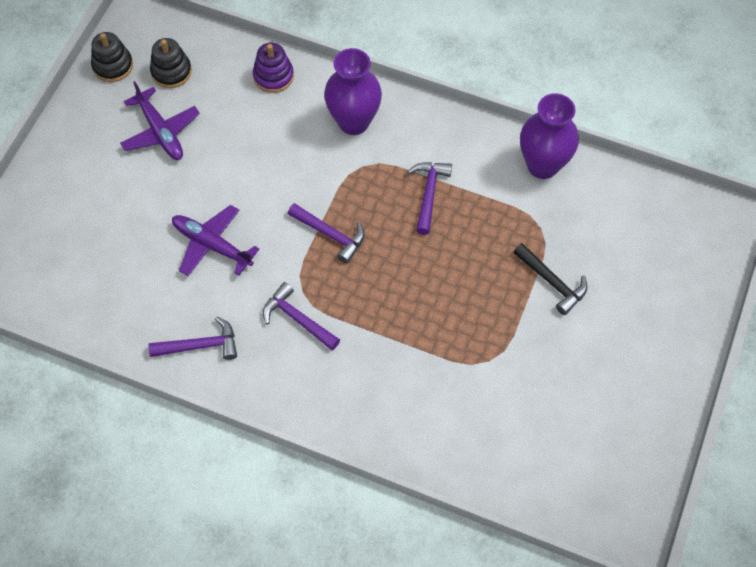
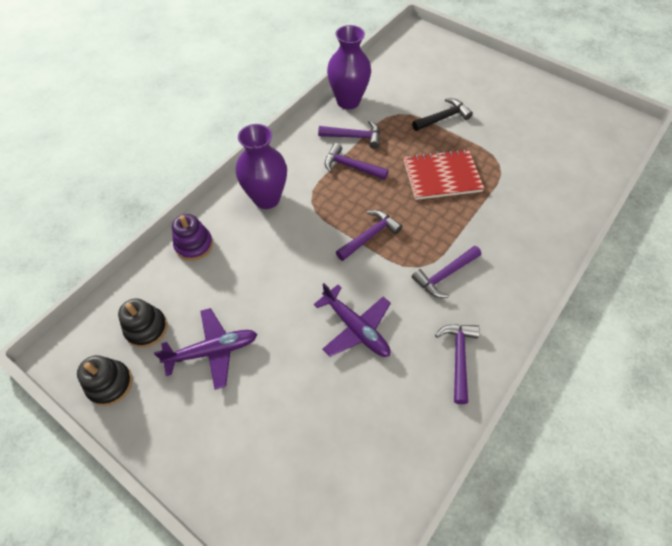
camera: 75 degrees left, 5 degrees down
purple plane [172,205,259,276] -> purple plane turned 90 degrees counterclockwise [314,283,391,357]
none -> purple hammer [318,121,380,149]
none -> red notebook [404,149,484,200]

